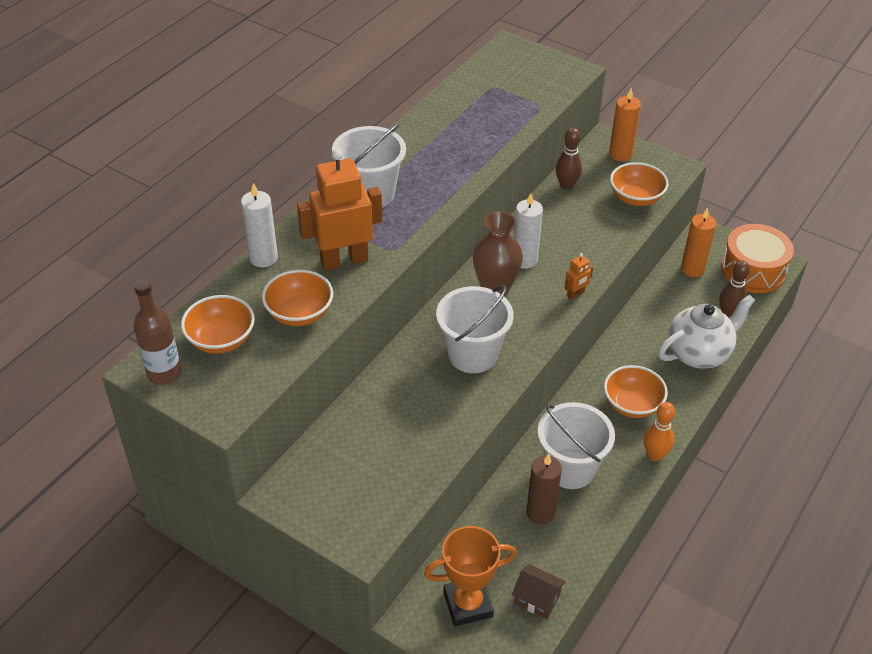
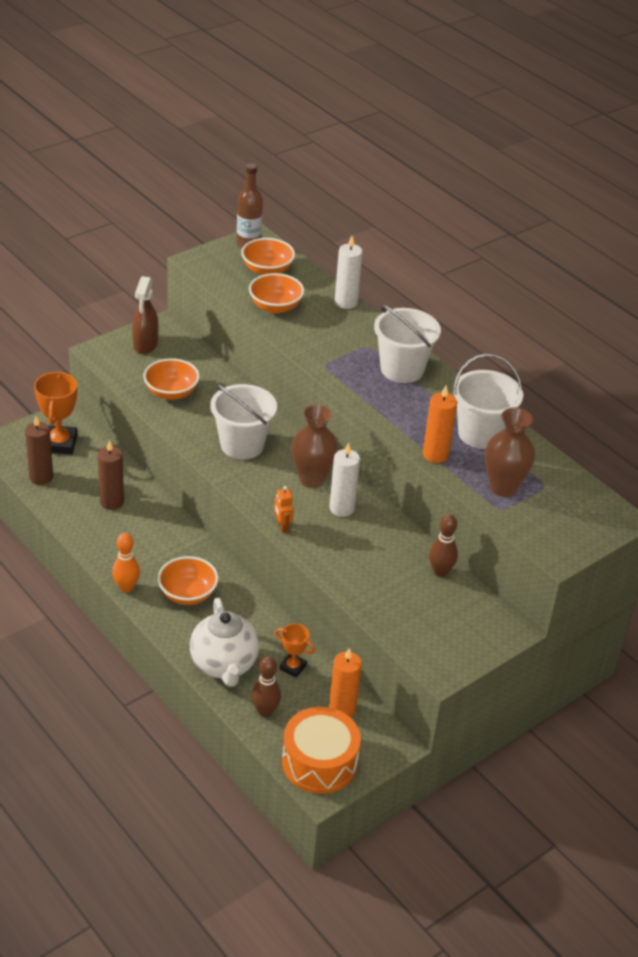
camera: 105 degrees right, 5 degrees down
orange robot [297,149,382,271] -> none
brown house [512,564,566,619] -> brown candle [25,416,53,485]
white bucket [537,402,615,489] -> white bucket moved to [453,354,523,449]
orange candle [609,88,641,161] -> orange candle moved to [423,385,457,463]
orange bowl [610,162,669,206] -> orange bowl moved to [143,358,200,400]
none -> brown spray bottle [132,276,158,354]
none -> orange trophy [275,624,315,678]
none -> brown vase [485,407,535,497]

